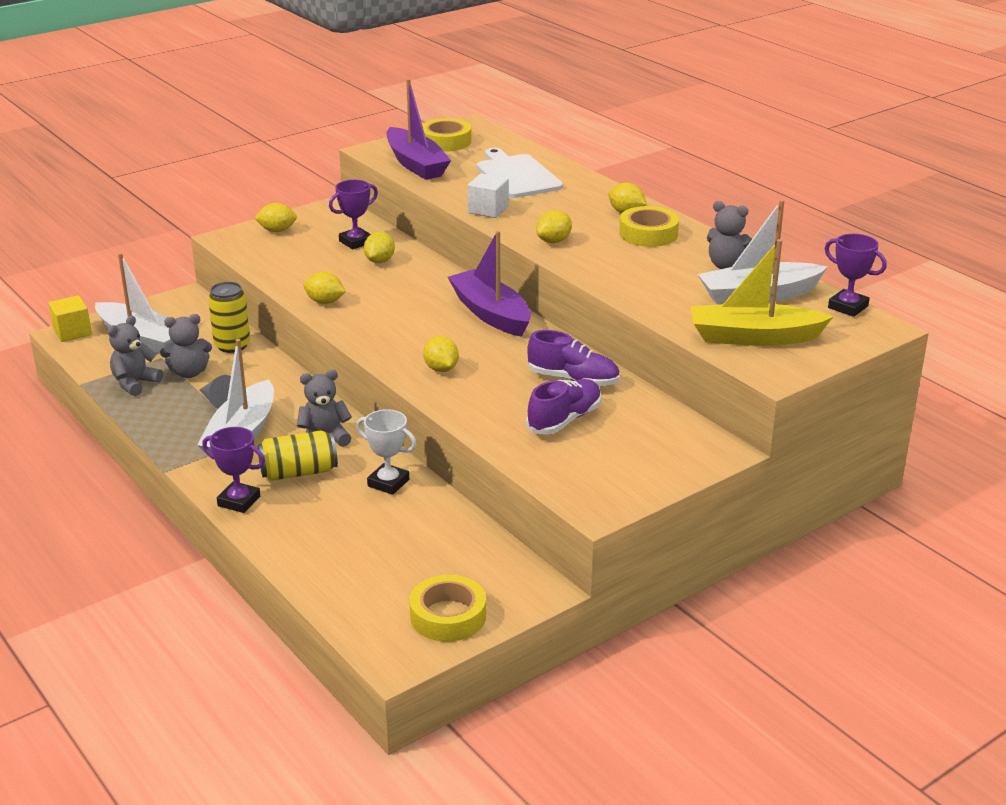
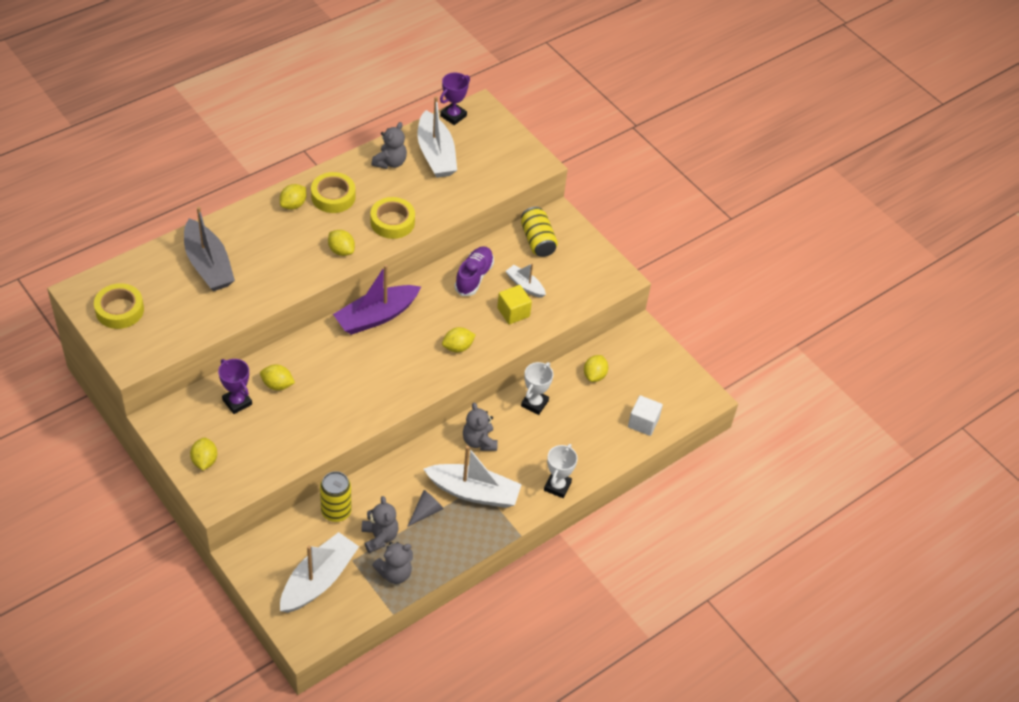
camera: 95 degrees left, 20 degrees up
yellow cube [49,295,92,342] -> yellow cube moved to [497,285,532,324]
grey teddy bear [108,316,163,396] -> grey teddy bear turned 60 degrees counterclockwise [372,542,413,584]
purple trophy [202,427,265,513] -> white trophy [544,444,578,498]
yellow can [258,430,338,481] -> yellow can moved to [521,207,558,257]
yellow lemon [303,272,346,304] -> yellow lemon moved to [584,355,608,382]
purple boat [386,79,451,180] -> none
yellow tape [409,575,486,642] -> yellow tape moved to [370,197,415,239]
white cube [468,173,509,218] -> white cube moved to [628,395,663,436]
white cutting board [477,148,563,198] -> grey boat [184,207,235,291]
purple shoe [526,379,601,435] -> white boat [505,263,546,298]
yellow boat [690,239,833,346] -> none

